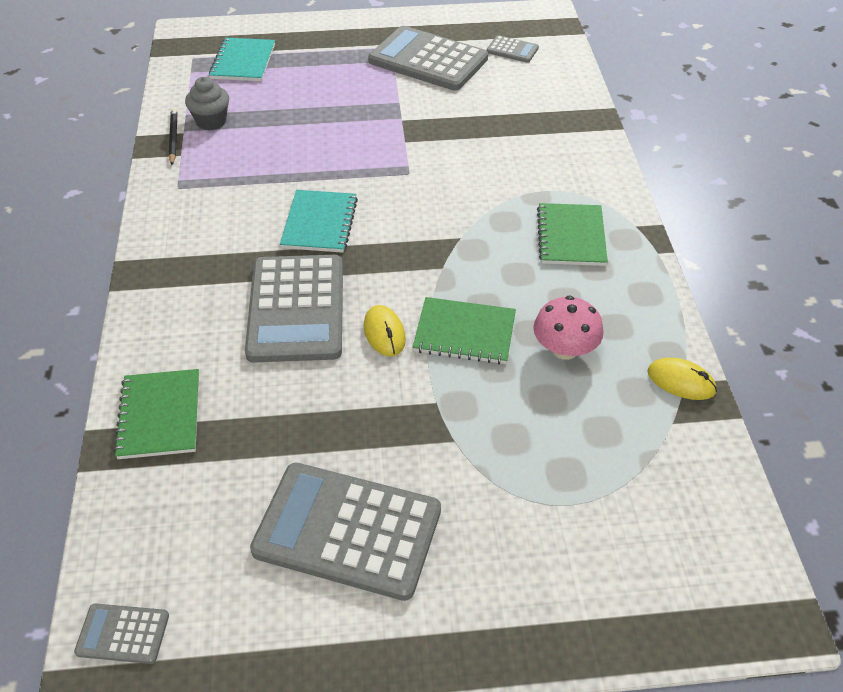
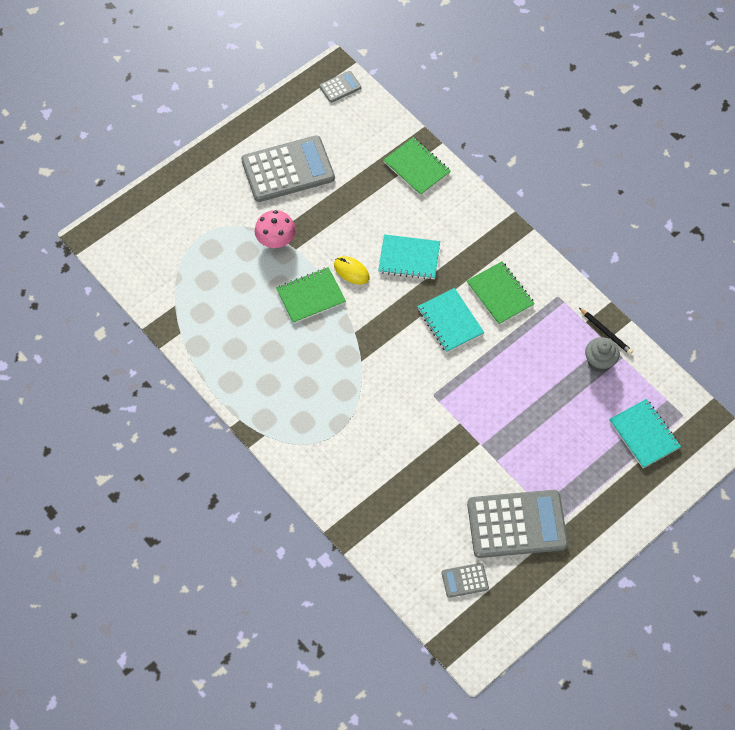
camera: 145 degrees right, 15 degrees up
grey calculator [245,255,343,363] -> turquoise notebook [378,234,440,280]
pink mushroom [533,295,604,360] -> pink mushroom moved to [254,210,296,248]
green notebook [537,203,608,266] -> green notebook moved to [467,261,535,325]
yellow mouse [648,358,717,400] -> none

